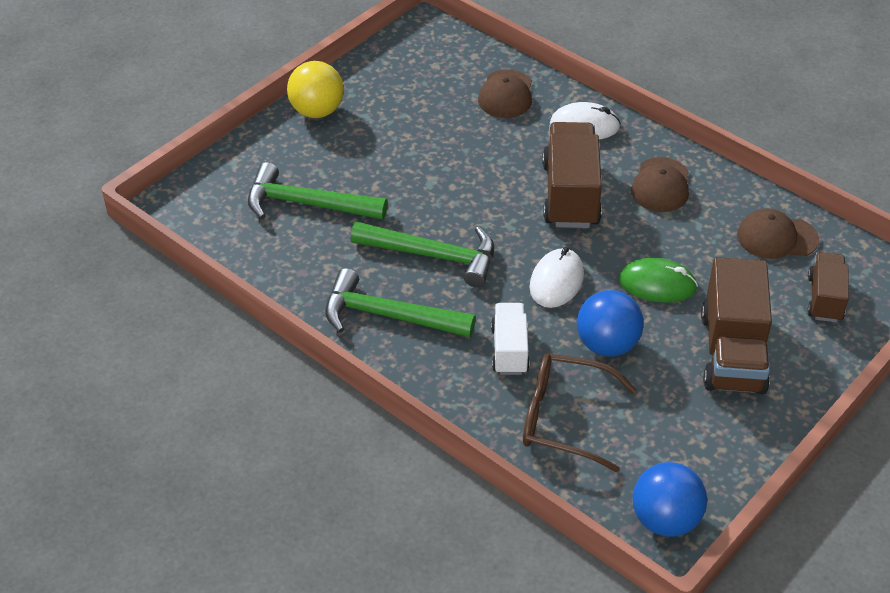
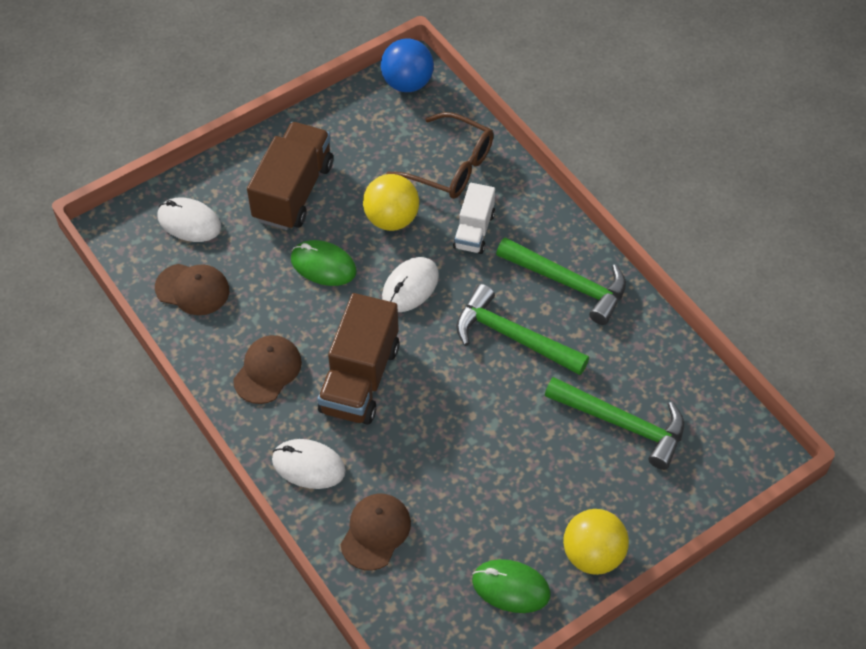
camera: 165 degrees left, 10 degrees up
blue ball [577,290,644,357] -> yellow ball [363,174,419,231]
brown truck [807,252,849,322] -> white mouse [158,198,221,242]
none -> green mouse [472,559,551,613]

